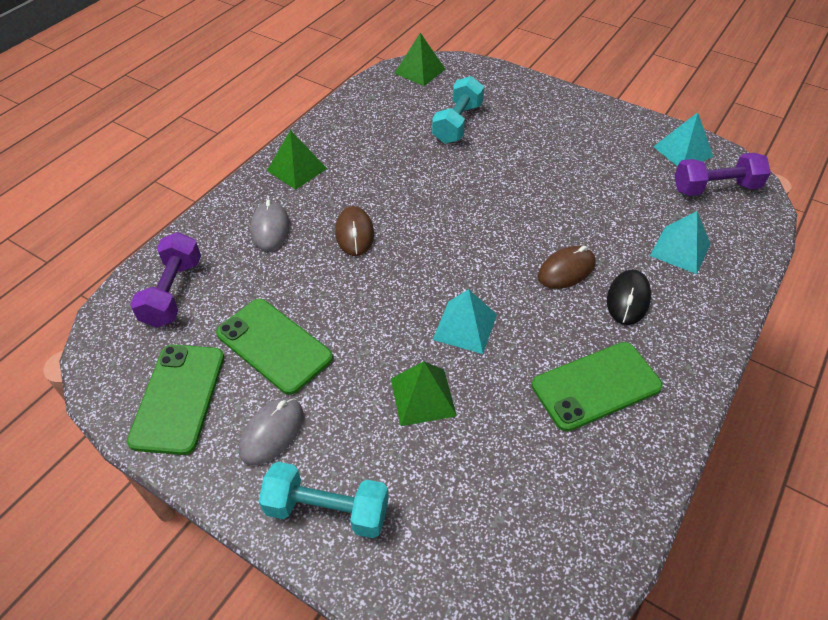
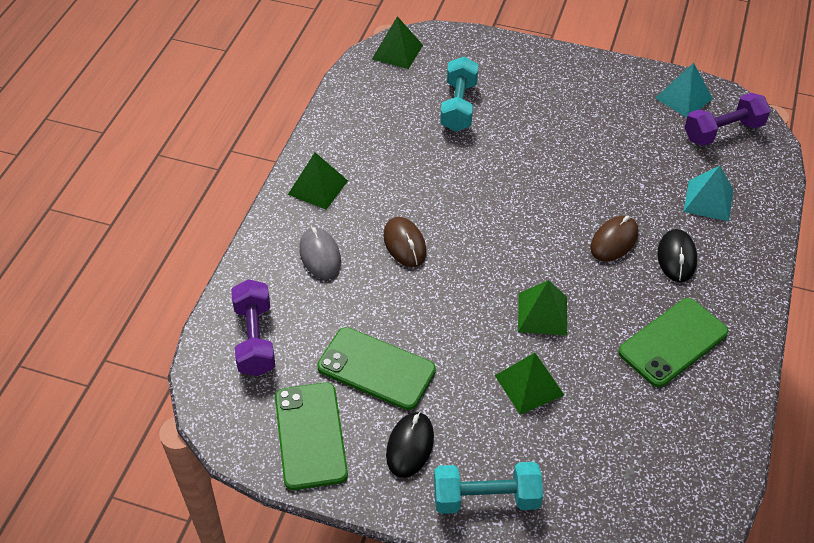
camera: 15 degrees left, 0 degrees up
grey mouse [239,398,303,466] -> black mouse [386,412,434,478]
turquoise pyramid [433,289,497,354] -> green pyramid [518,280,567,335]

